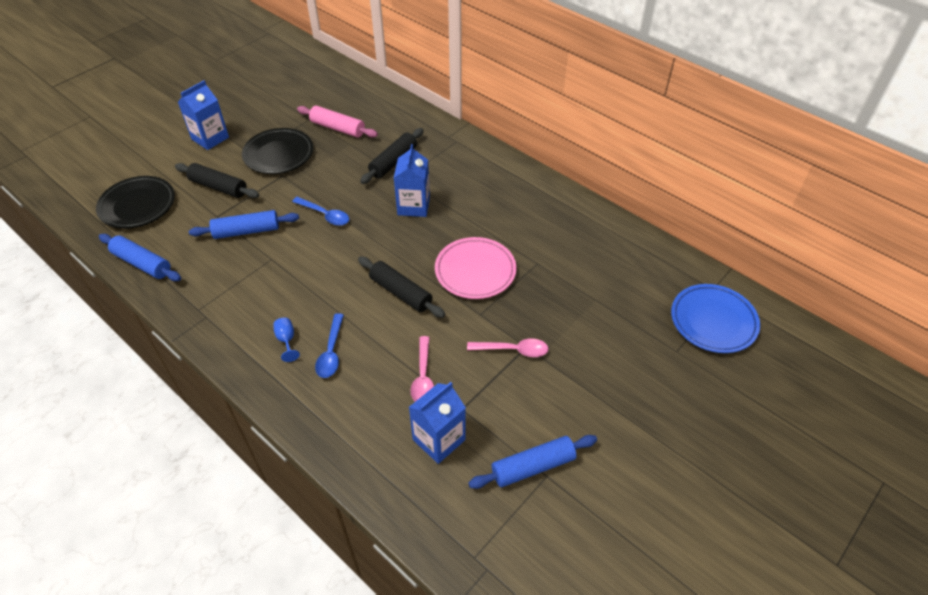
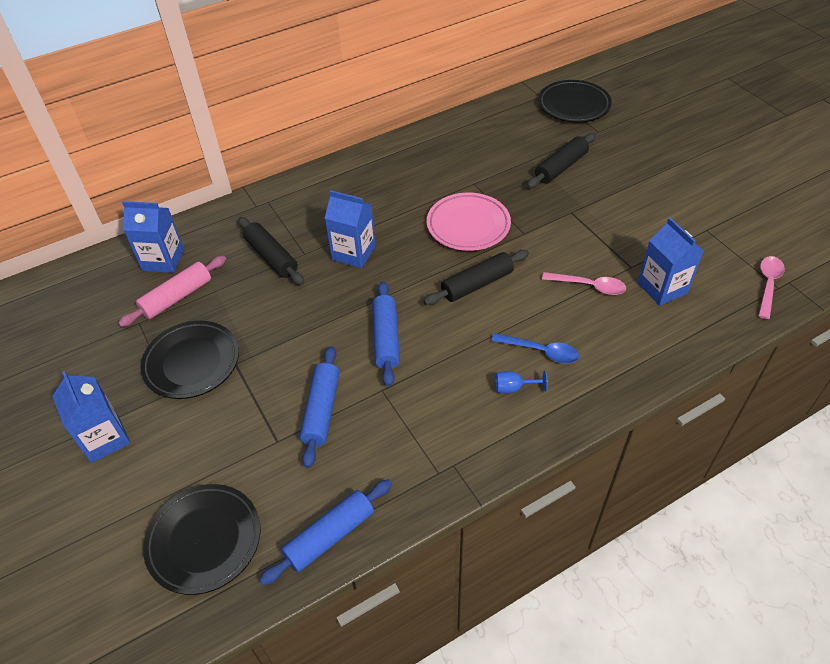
camera: 70 degrees left, 0 degrees up
black rolling pin [175,163,259,198] -> black rolling pin moved to [527,133,596,188]
blue spoon [292,197,349,226] -> none
pink spoon [467,338,549,357] -> pink spoon moved to [758,256,785,319]
blue rolling pin [468,435,597,489] -> blue rolling pin moved to [372,281,400,387]
blue plate [671,284,760,353] -> black plate [538,80,612,123]
none -> blue carton [122,201,184,273]

